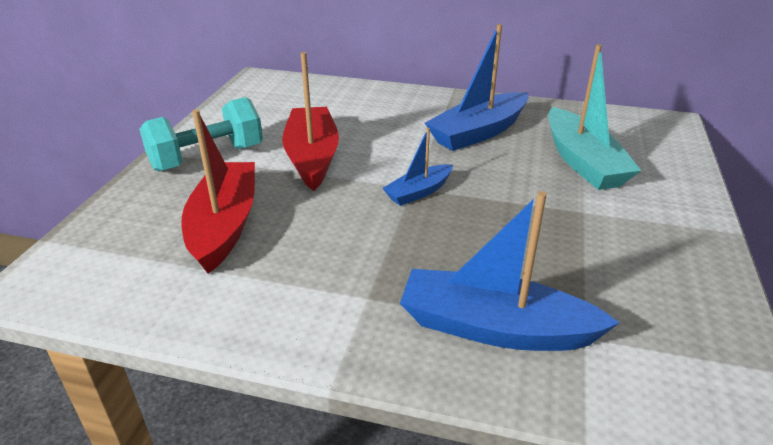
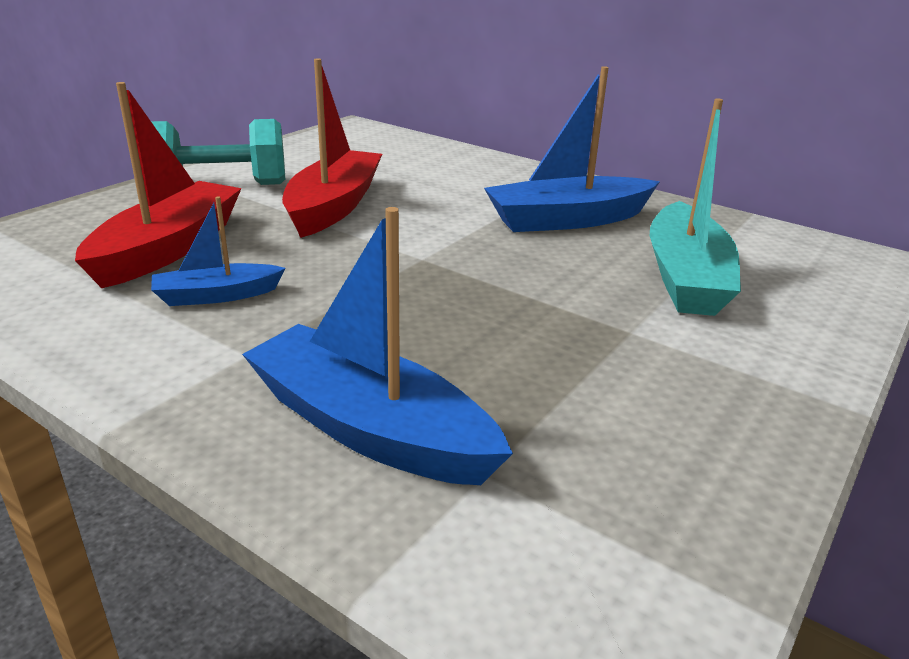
camera: 20 degrees right, 5 degrees down
blue boat [382,128,453,206] -> blue boat moved to [151,196,286,306]

